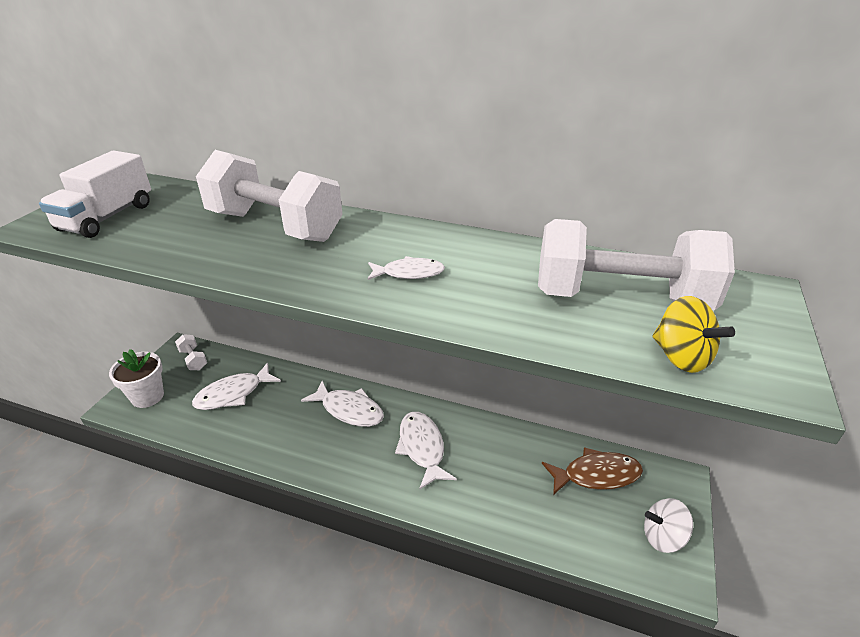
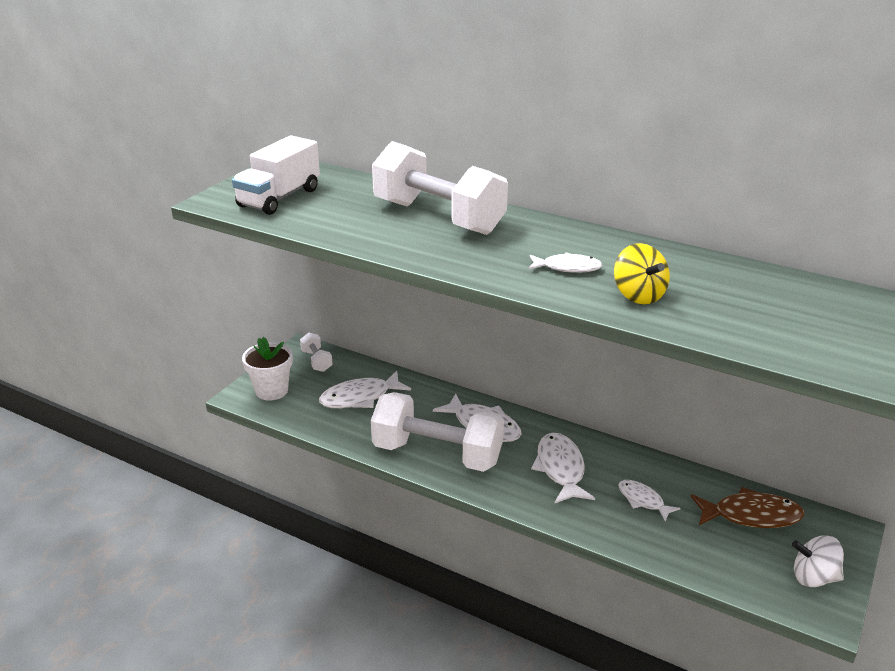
camera: 10 degrees right, 5 degrees down
white dumbbell [538,219,735,310] -> white dumbbell moved to [371,392,504,472]
yellow spinning top [652,296,735,373] -> yellow spinning top moved to [614,243,670,304]
none -> white fish [618,480,681,521]

